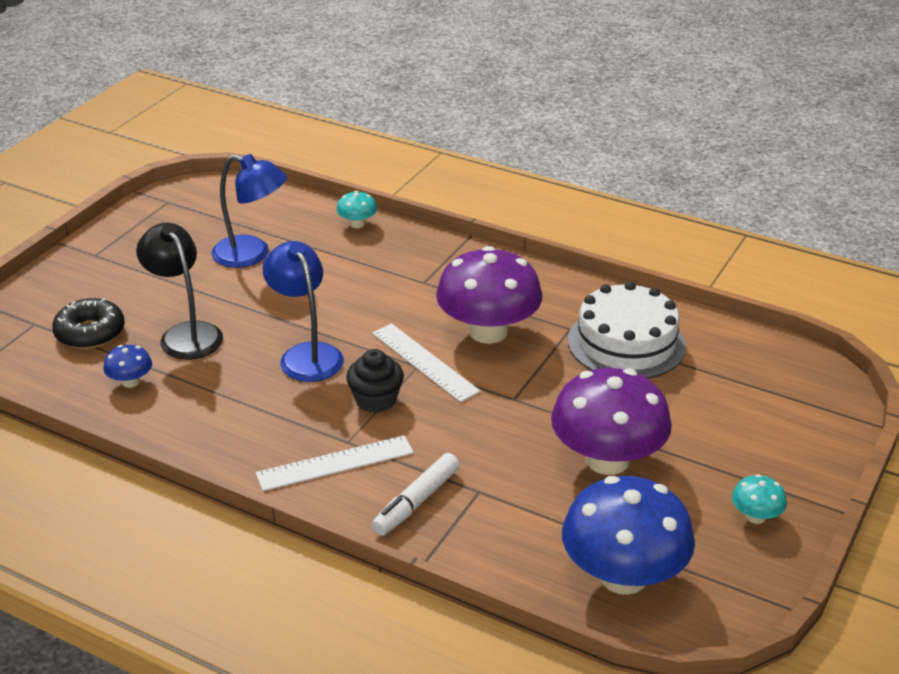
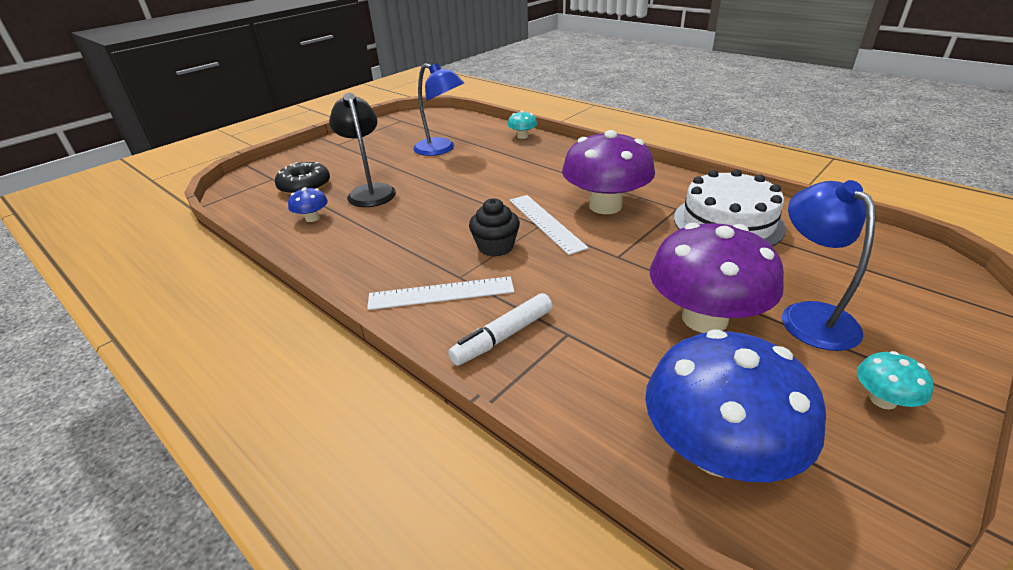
camera: 15 degrees right, 0 degrees up
blue lamp [263,241,344,382] -> blue lamp moved to [782,180,875,351]

